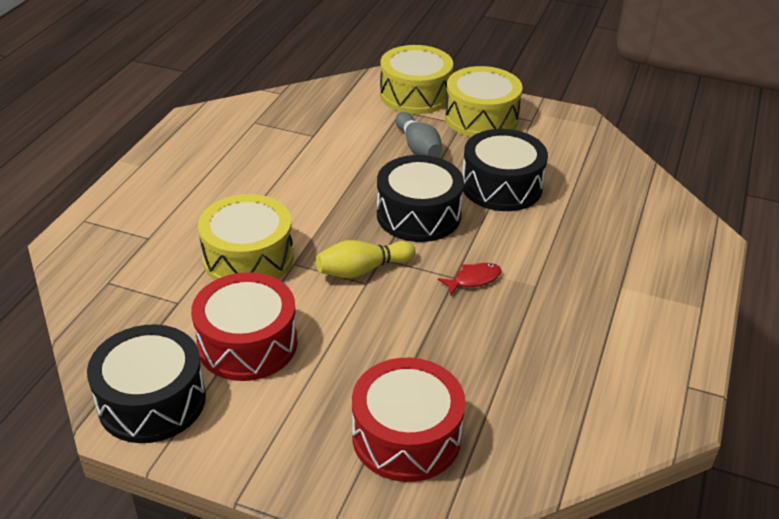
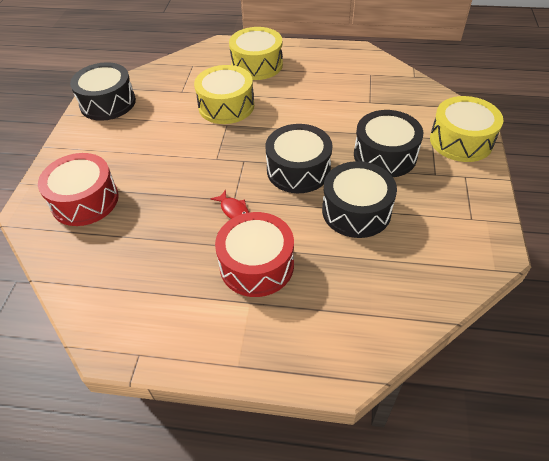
camera: 80 degrees right, 10 degrees up
red drum [191,272,298,381] -> red drum moved to [215,212,294,297]
yellow bowling pin [316,240,416,278] -> none
grey bowling pin [395,112,443,157] -> black drum [354,110,423,177]
yellow drum [445,66,523,137] -> yellow drum moved to [229,27,283,80]

